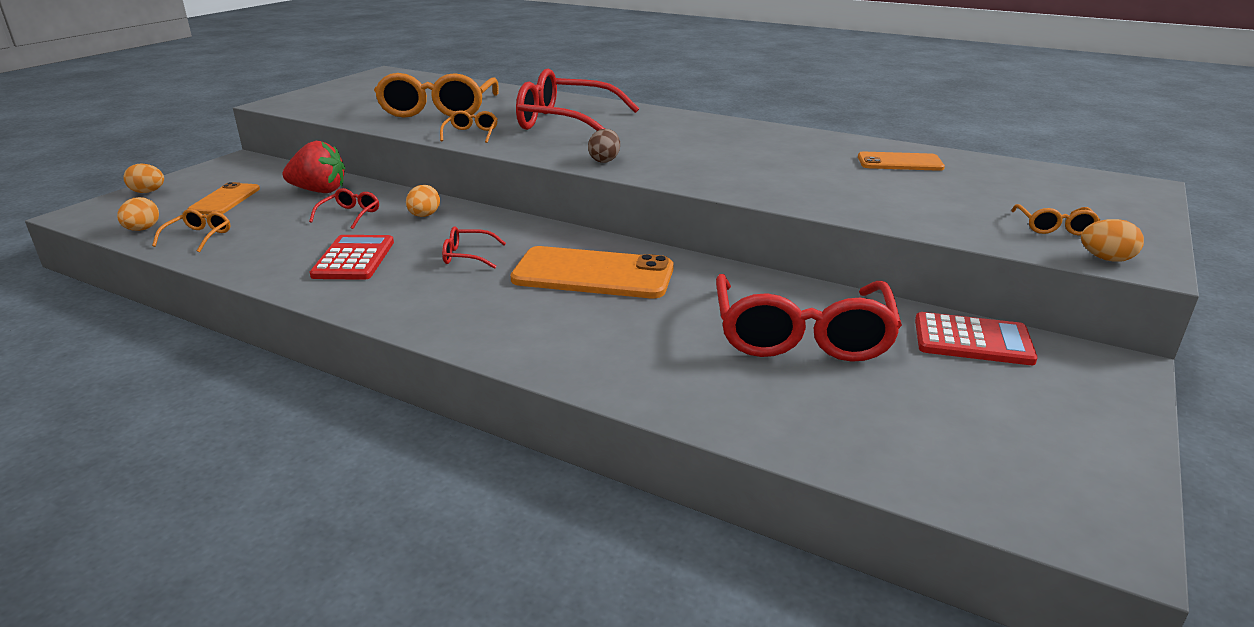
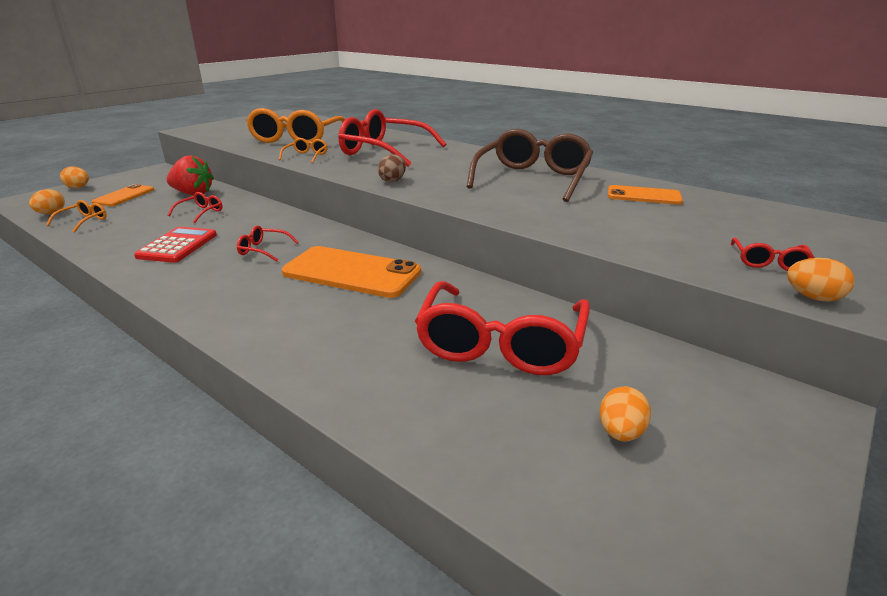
camera: 10 degrees right, 0 degrees up
orange egg [406,185,440,217] -> orange egg moved to [600,386,651,442]
red calculator [915,312,1038,365] -> none
orange glasses [1011,204,1100,235] -> red glasses [731,238,815,271]
none -> brown glasses [467,129,593,202]

